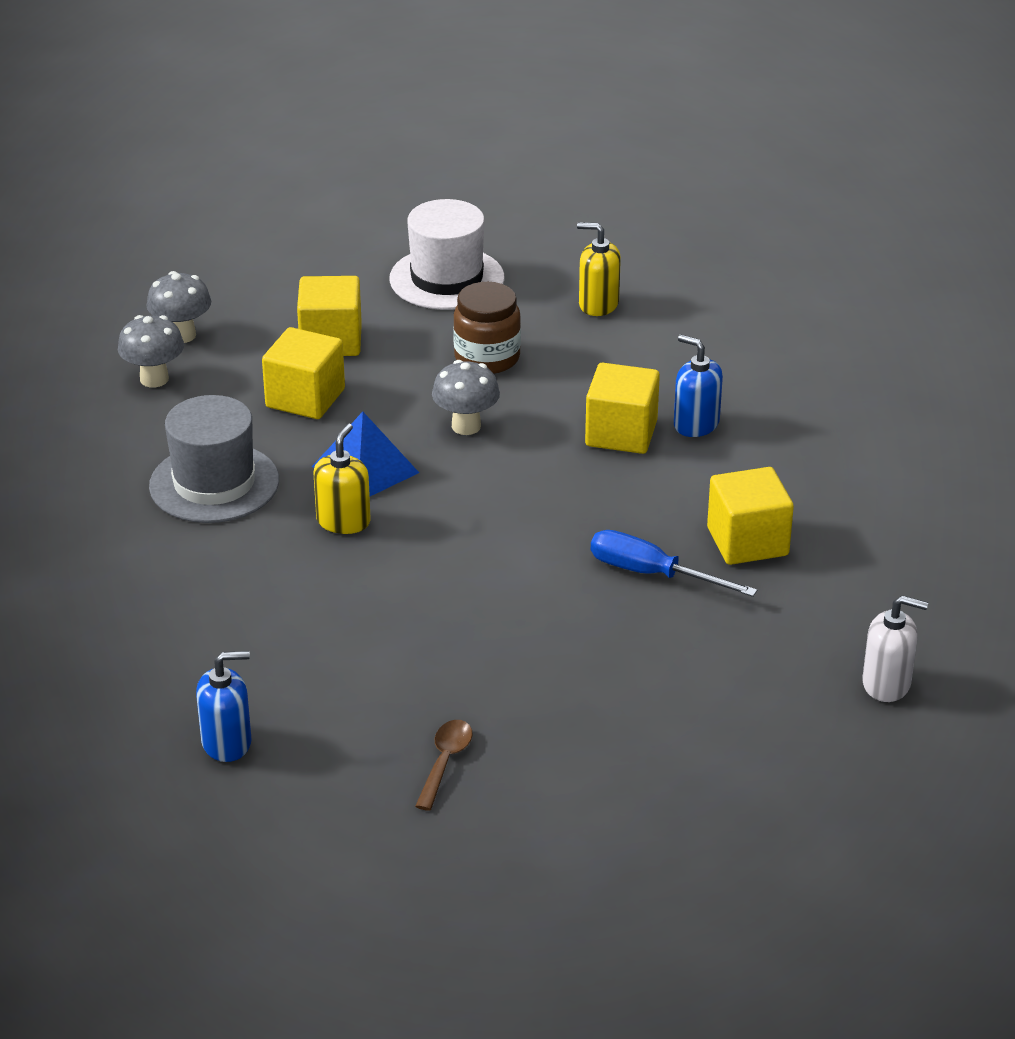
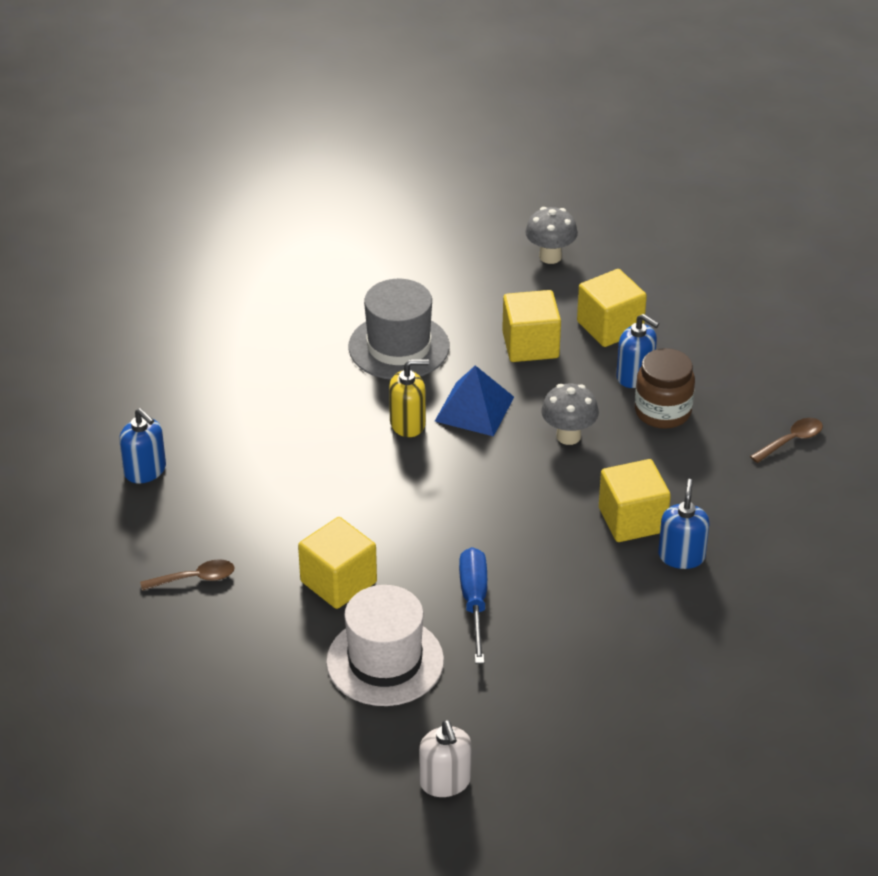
camera: 60 degrees right, 5 degrees up
grey mushroom [118,315,184,387] -> none
white hat [389,199,505,310] -> white hat moved to [326,585,444,706]
yellow soap dispenser [577,222,621,316] -> brown spoon [750,418,823,463]
yellow cube [707,467,794,565] -> yellow cube moved to [298,517,377,609]
none -> blue soap dispenser [616,314,659,388]

